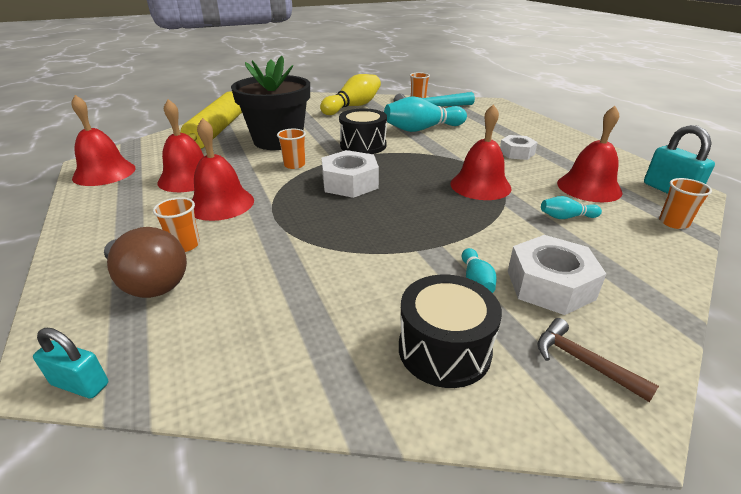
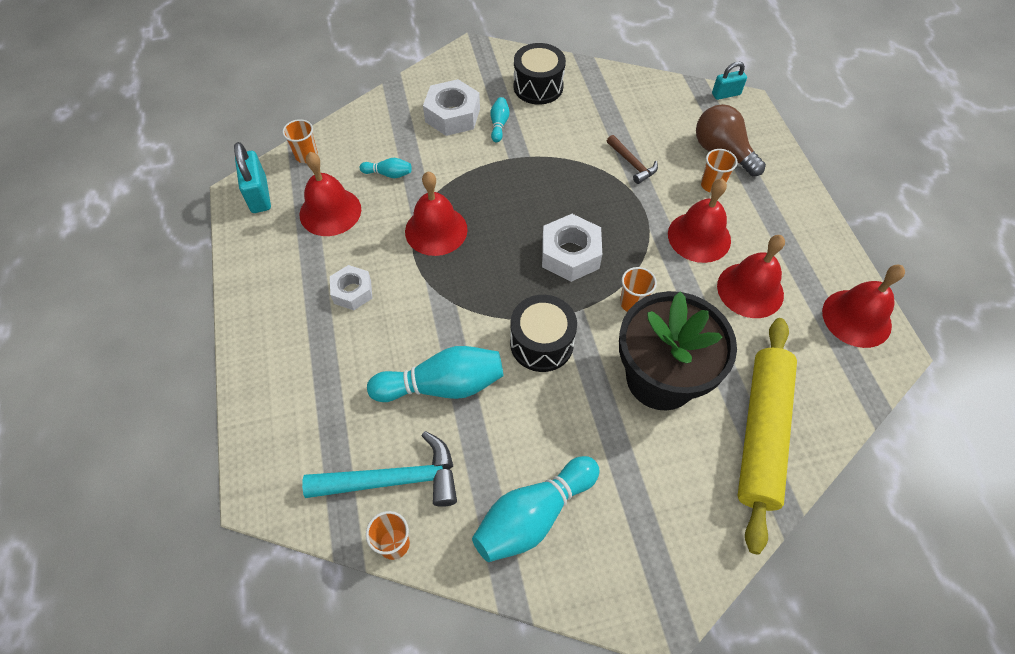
camera: 170 degrees left, 25 degrees up
turquoise padlock [33,328,108,398] -> turquoise padlock turned 45 degrees counterclockwise [712,62,747,100]
yellow bowling pin [320,74,381,115] -> turquoise bowling pin [472,456,600,562]
brown hammer [538,318,659,402] -> brown hammer moved to [607,135,658,184]

